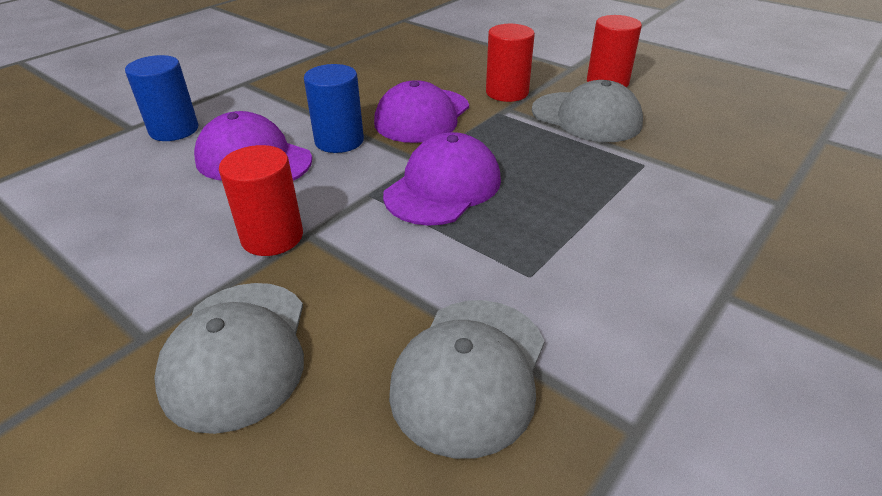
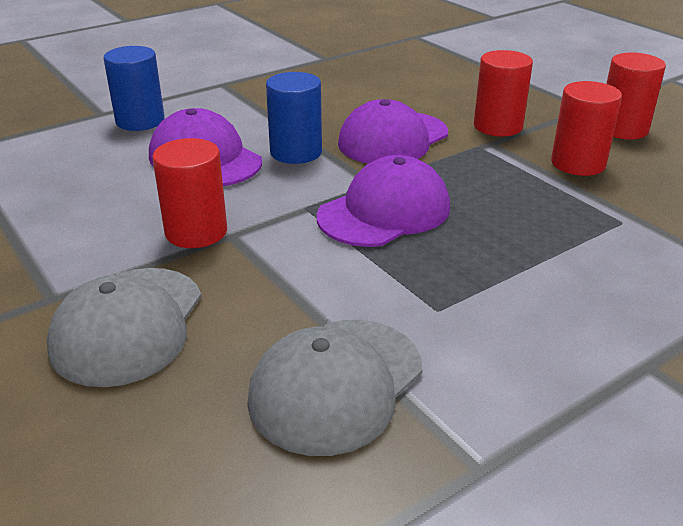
camera: 15 degrees right, 5 degrees down
grey cap [532,80,643,142] -> red cylinder [551,81,622,176]

